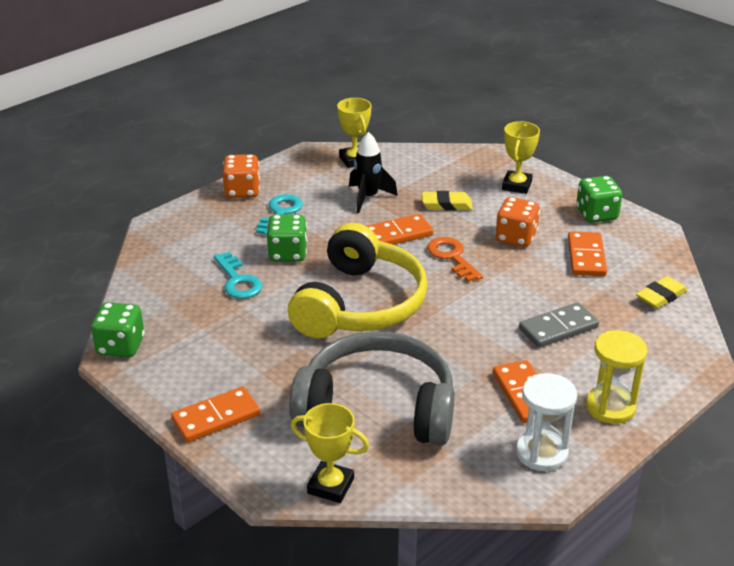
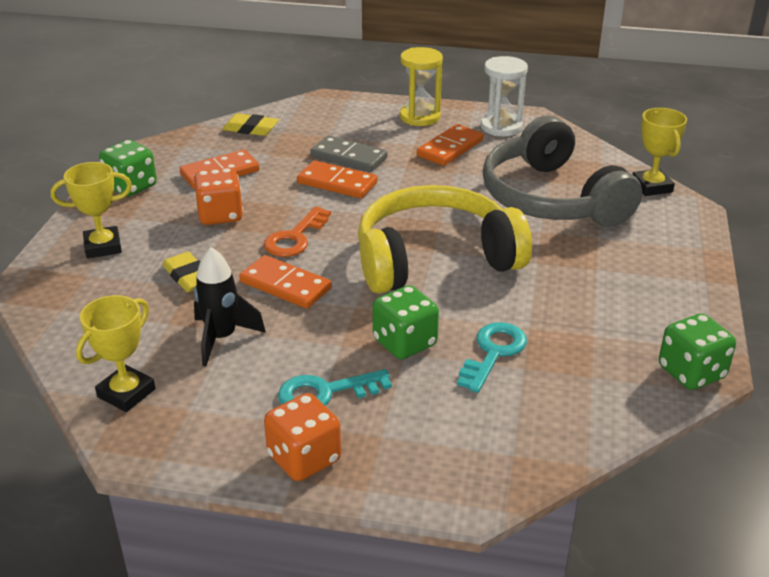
camera: 125 degrees left, 0 degrees up
orange domino [171,387,260,442] -> orange domino moved to [297,160,378,198]

